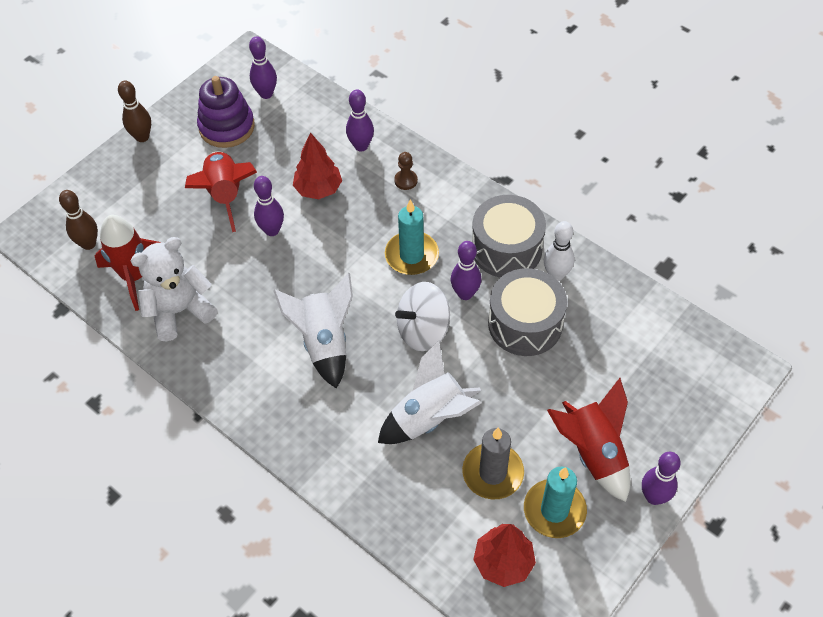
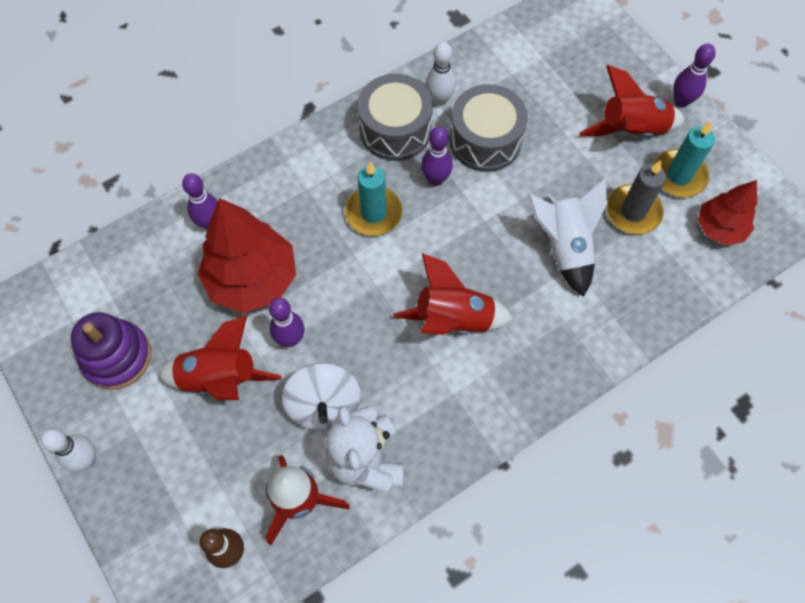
camera: 75 degrees left, 10 degrees up
brown bowling pin [118,81,151,142] -> white bowling pin [41,428,96,472]
purple bowling pin [249,36,277,99] -> none
white rocket [273,273,353,389] -> red rocket [393,253,514,335]
red tree [293,132,342,199] -> red tree [198,198,296,313], size x1.69
brown pawn [394,152,418,190] -> none
white spinning top [395,282,450,351] -> white spinning top moved to [282,363,361,431]

